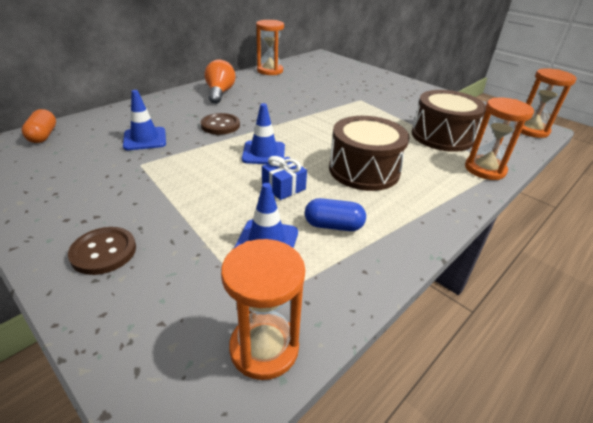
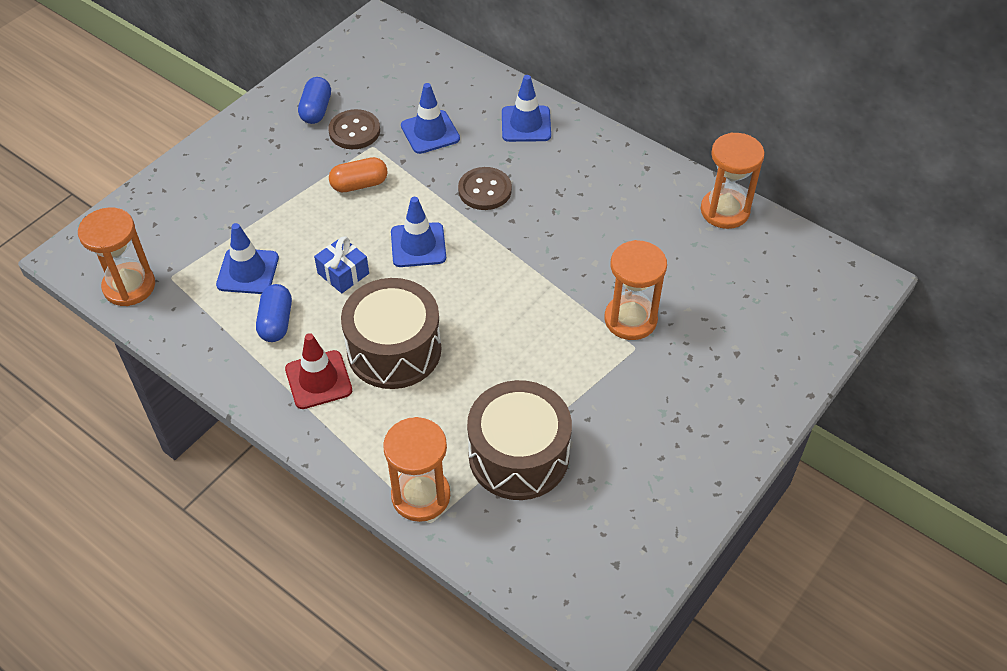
camera: 85 degrees right, 15 degrees up
orange capsule [21,109,56,143] -> orange capsule moved to [329,157,388,192]
brown button [68,227,136,275] -> brown button moved to [328,109,380,149]
orange light bulb [205,60,235,104] -> none
orange hourglass [521,68,577,138] -> orange hourglass moved to [605,240,667,340]
none -> red traffic cone [285,333,352,409]
none -> blue capsule [298,77,331,124]
none -> blue traffic cone [502,75,551,142]

